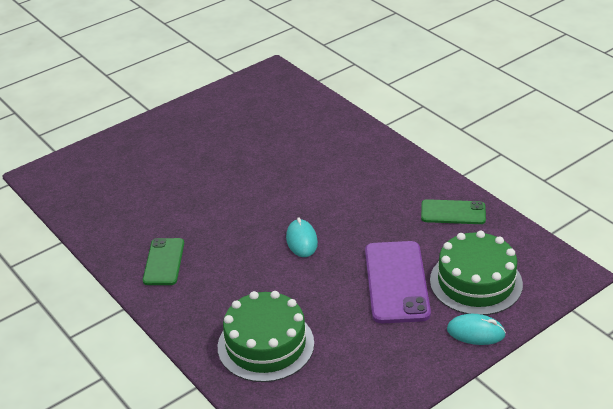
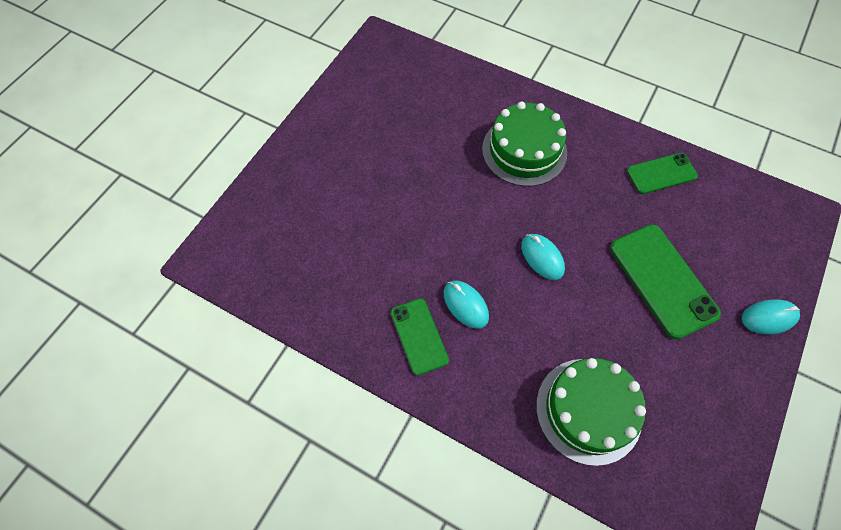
camera: 25 degrees left, 25 degrees up
purple phone [365,241,431,323] -> green phone [610,225,721,339]
green cake [430,231,523,315] -> green cake moved to [482,102,567,187]
none -> turquoise mouse [444,281,489,329]

